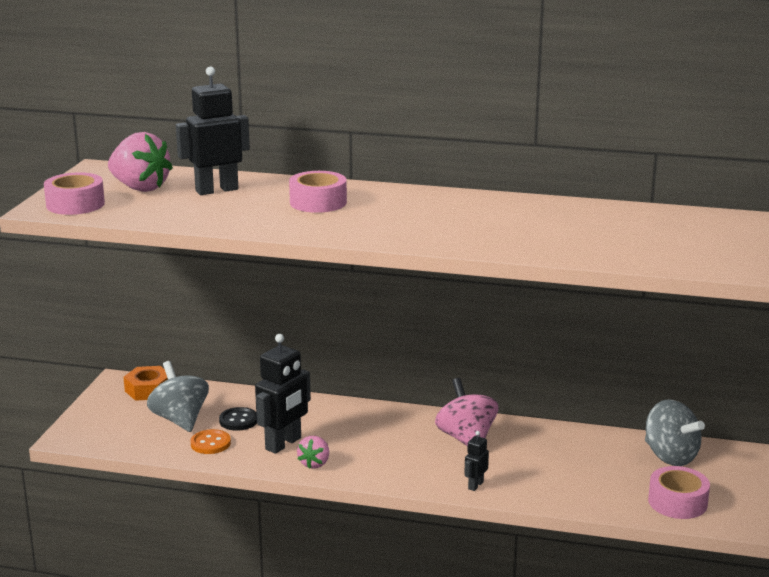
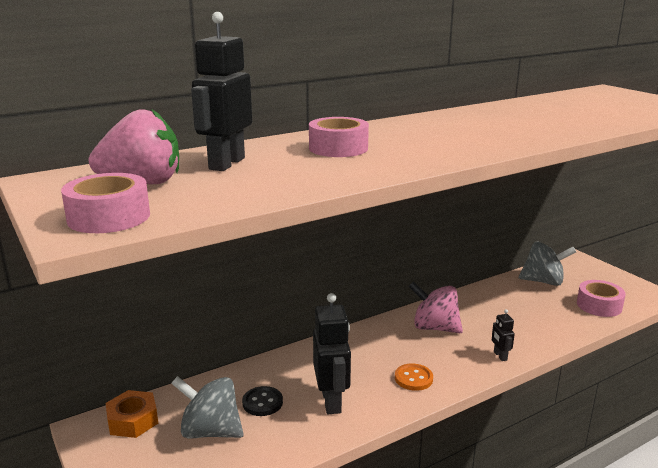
camera: 45 degrees left, 0 degrees up
orange button [191,429,231,454] -> orange button moved to [395,364,433,391]
pink strawberry [297,436,329,469] -> none

